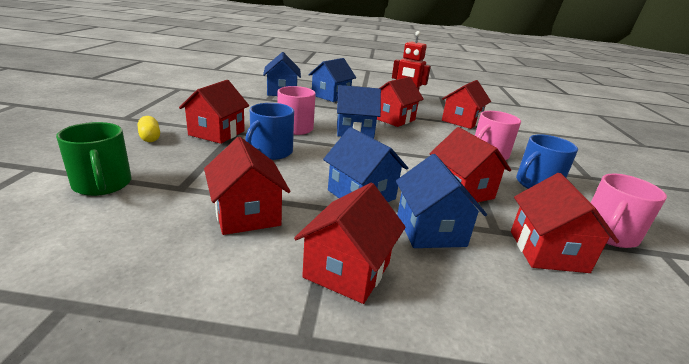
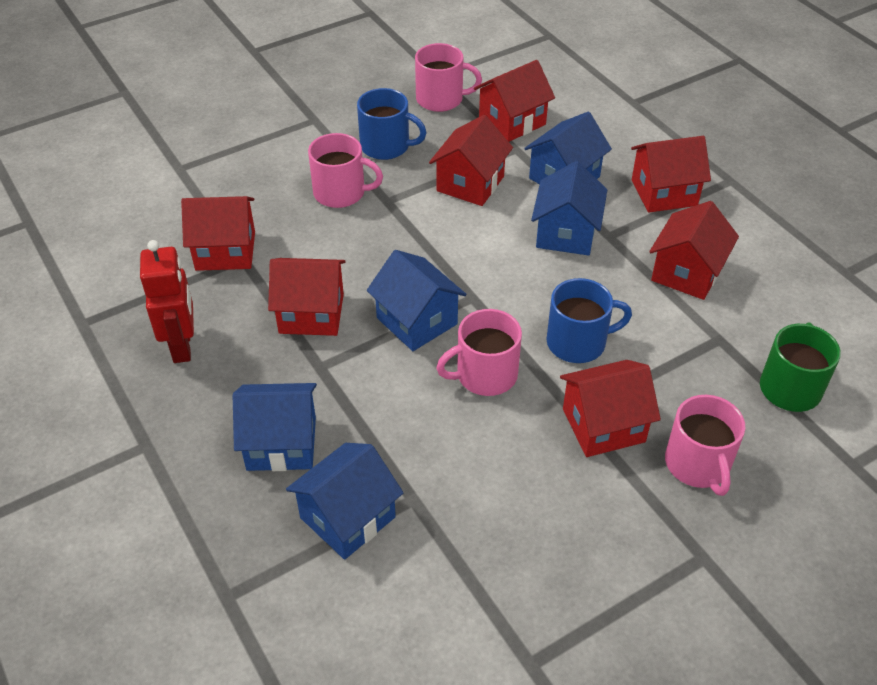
camera: 125 degrees left, 20 degrees up
yellow capsule [138,116,160,142] -> pink mug [665,395,745,496]

